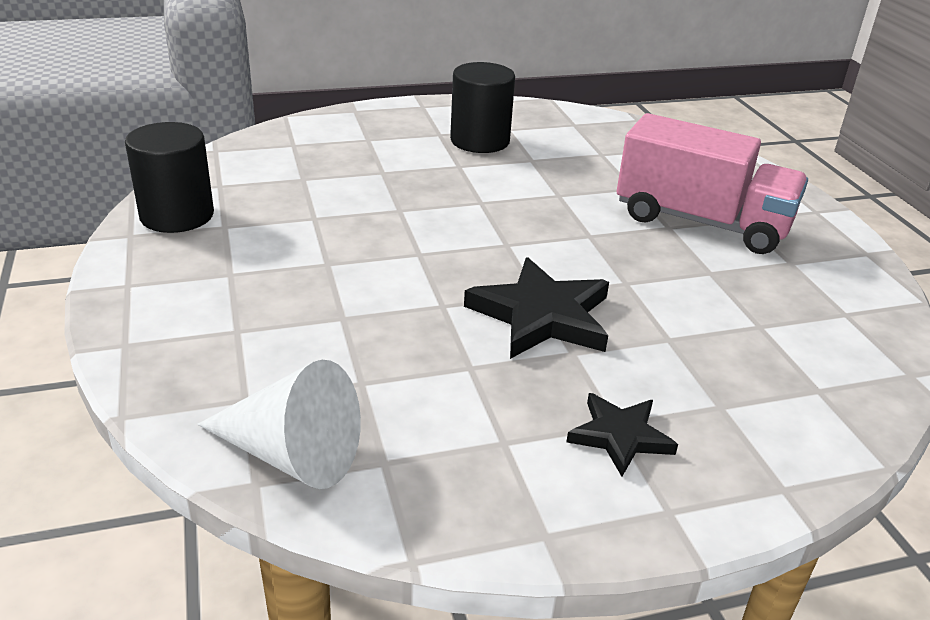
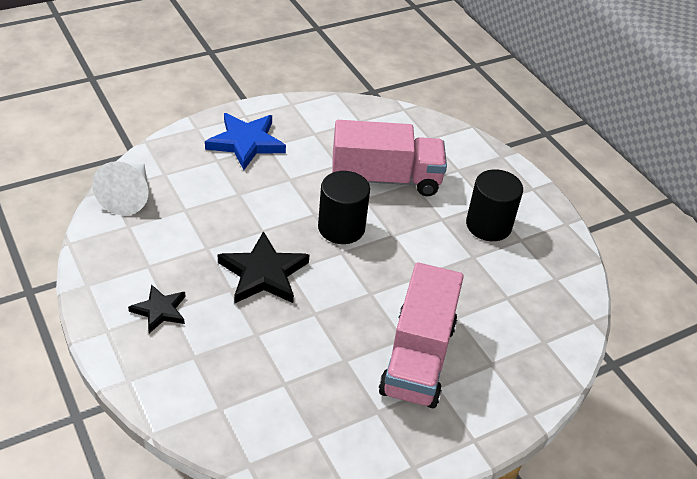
camera: 75 degrees right, 10 degrees up
black cylinder [125,122,214,233] -> black cylinder moved to [318,171,370,244]
none -> blue star [205,113,286,170]
none -> pink truck [332,120,447,196]

